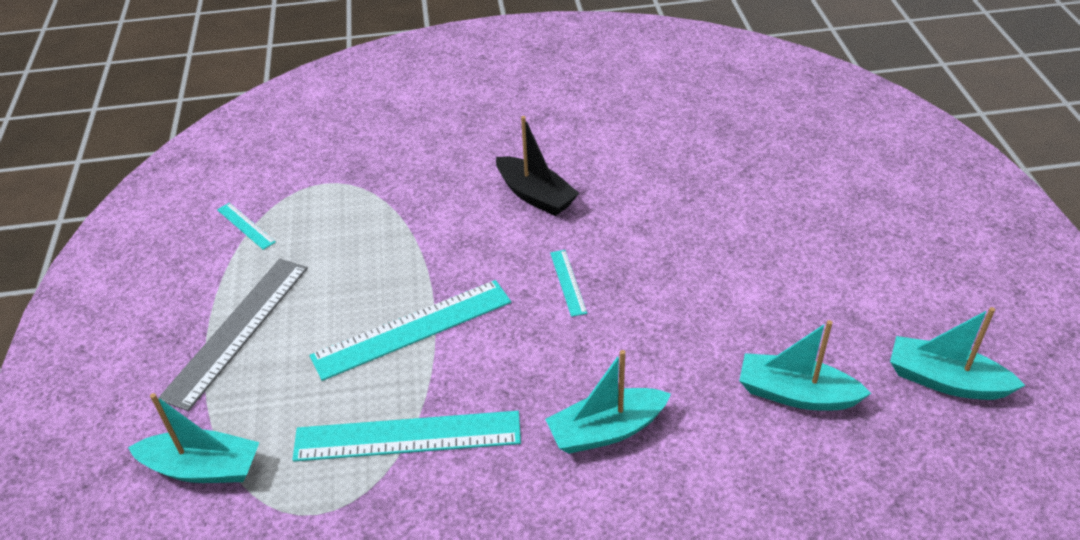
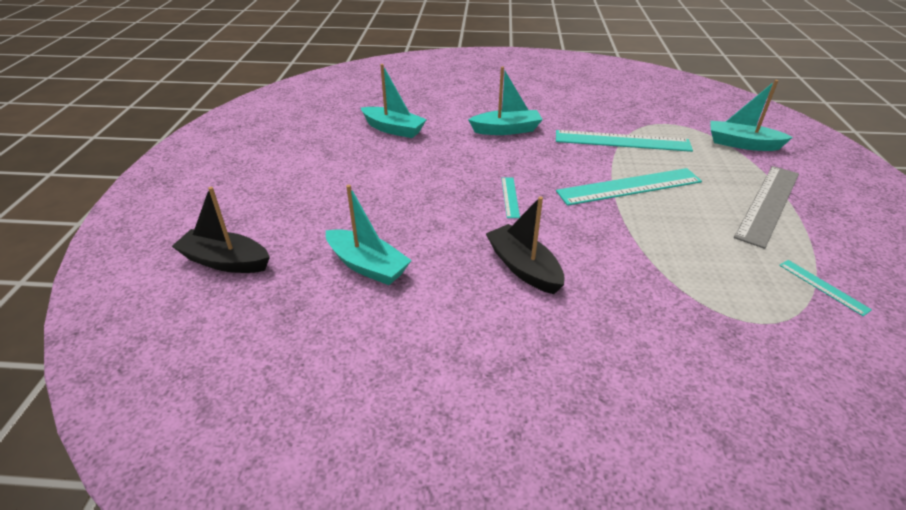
camera: 170 degrees left, 5 degrees down
turquoise boat [890,307,1025,400] -> turquoise boat moved to [326,185,412,285]
none -> black boat [172,187,270,273]

